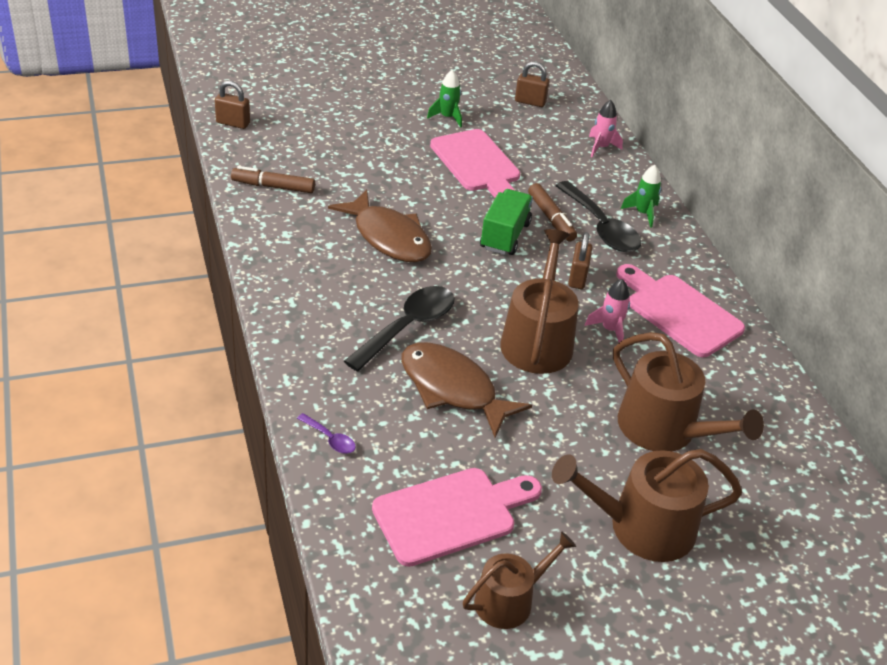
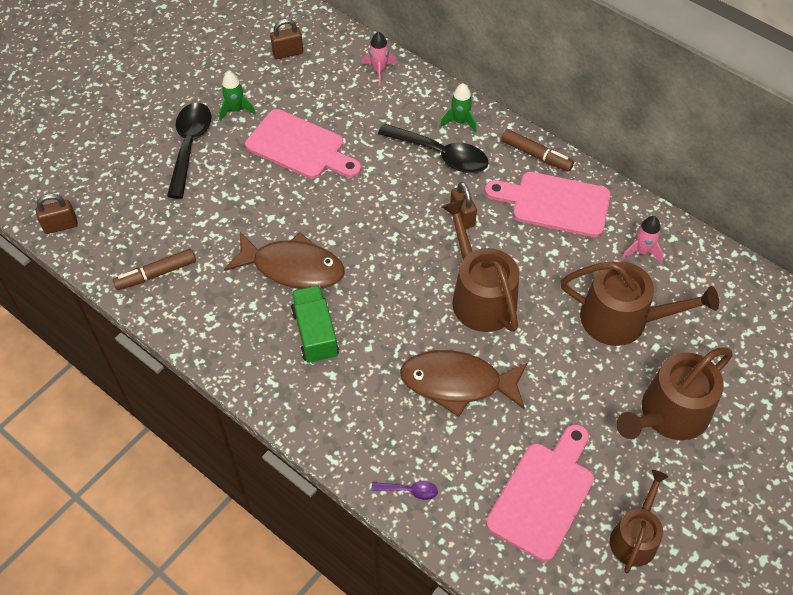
camera: 30 degrees left, 15 degrees up
black spoon [344,286,454,372] -> black spoon moved to [167,103,211,199]
green truck [480,189,533,255] -> green truck moved to [291,285,339,364]
brown marker [528,183,577,241] -> brown marker moved to [501,129,574,171]
pink rocket [585,279,630,343] -> pink rocket moved to [622,216,664,263]

